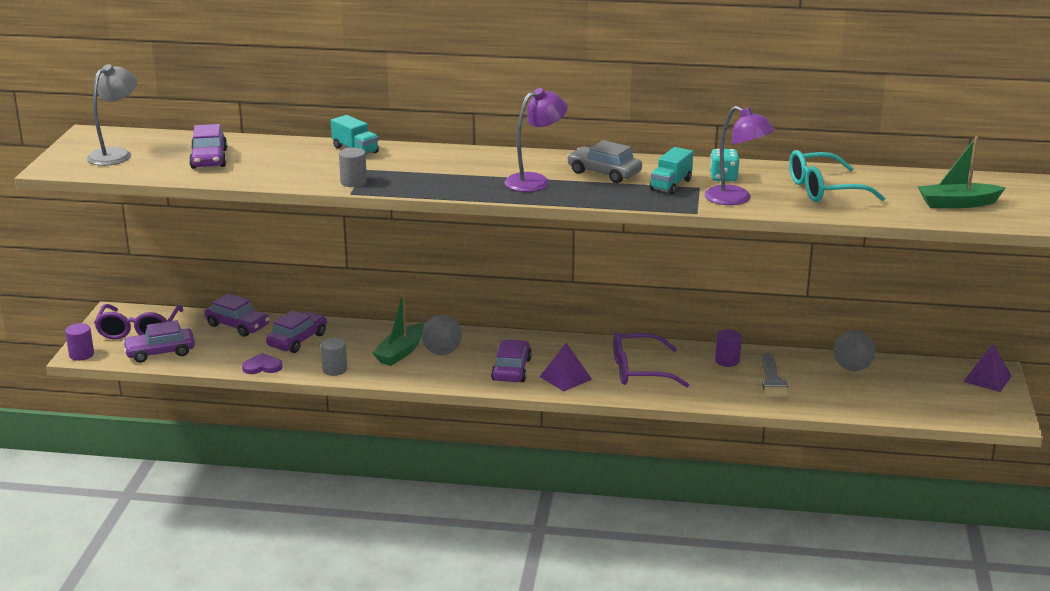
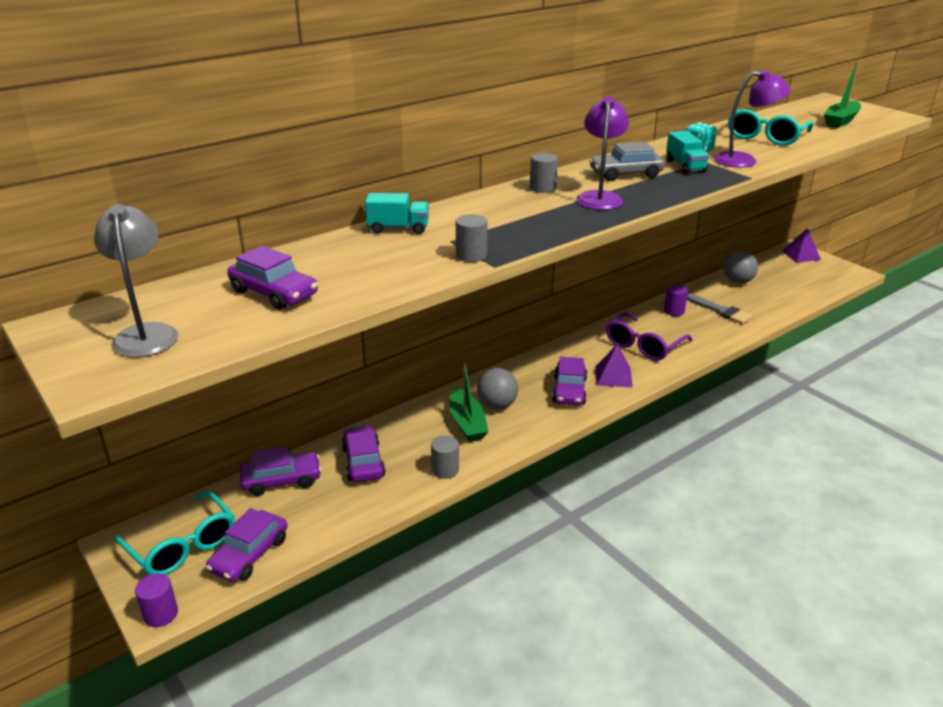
camera: 45 degrees left, 5 degrees up
purple glasses [94,304,183,340] -> turquoise glasses [115,491,235,575]
purple heart [242,353,283,374] -> none
purple car [491,339,532,382] -> purple car turned 135 degrees counterclockwise [552,357,587,406]
none -> grey cylinder [530,153,558,193]

